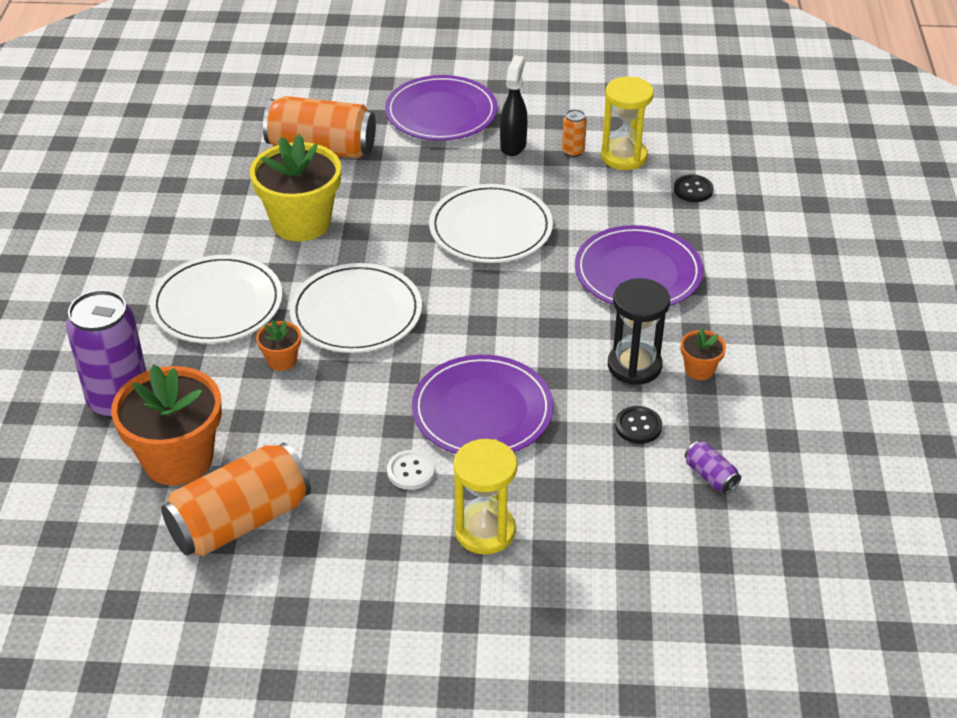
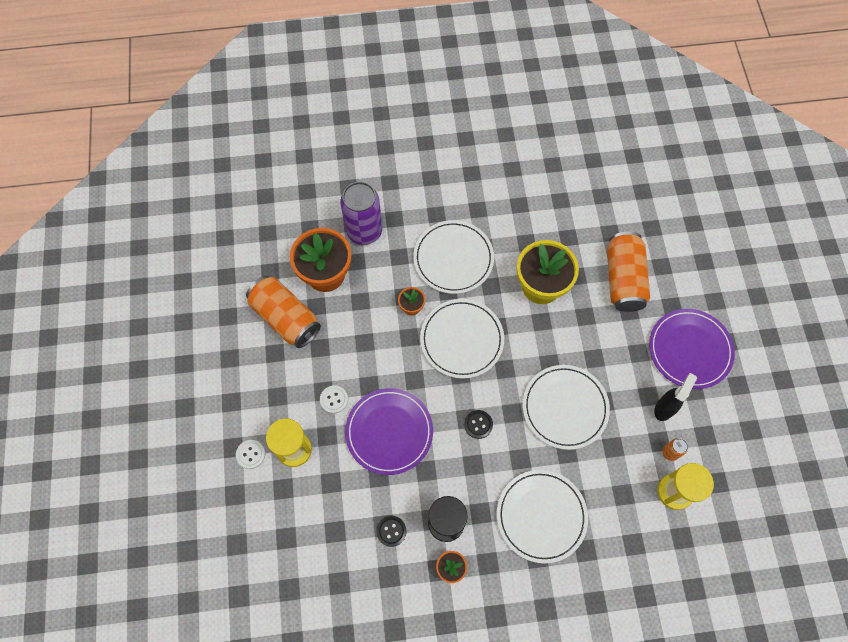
camera: 80 degrees right, 25 degrees up
black spray bottle [500,55,528,156] -> black spray bottle turned 60 degrees counterclockwise [654,373,697,421]
purple plate [575,225,703,306] -> white plate [497,470,588,564]
black button [674,175,714,202] -> black button moved to [464,410,493,439]
purple can [685,441,741,494] -> none
none -> white button [236,440,265,469]

